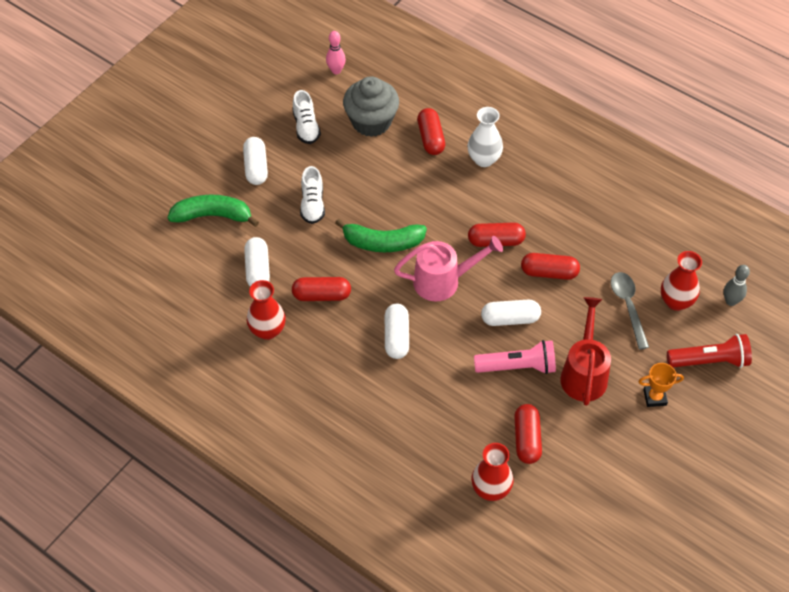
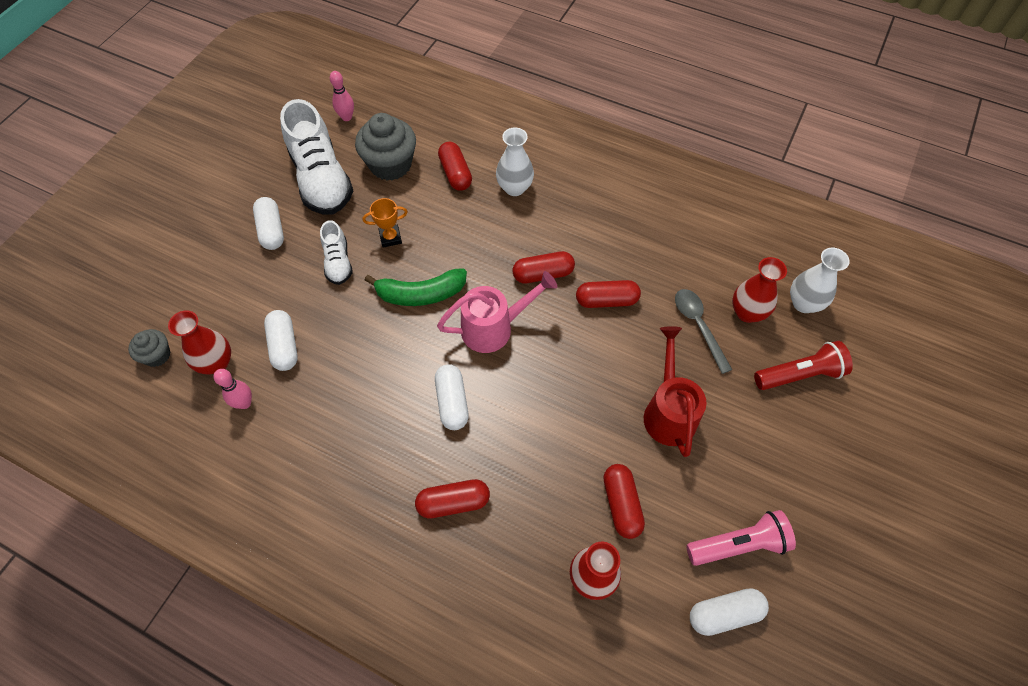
camera: 10 degrees left, 5 degrees up
green banana [168,195,259,227] -> none
red vase [247,280,286,340] -> red vase moved to [168,310,231,374]
white shoe [292,90,321,144] -> white shoe [280,99,353,215], size x1.97
red capsule [292,277,351,301] -> red capsule moved to [415,479,490,519]
pink flashlight [474,340,556,374] -> pink flashlight moved to [686,510,796,566]
white capsule [481,299,541,326] -> white capsule moved to [690,588,769,636]
orange trophy [639,363,684,407] -> orange trophy moved to [362,198,408,248]
grey bowling pin [724,265,750,306] -> white vase [790,248,850,313]
none -> grey cupcake [128,329,170,367]
none -> pink bowling pin [213,369,252,409]

